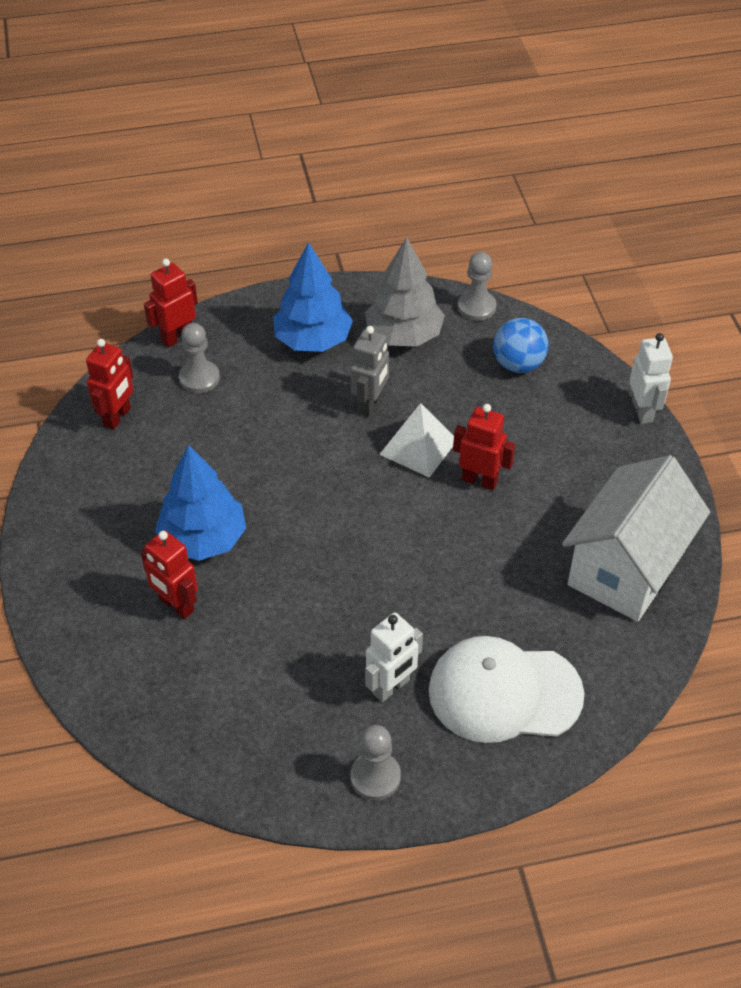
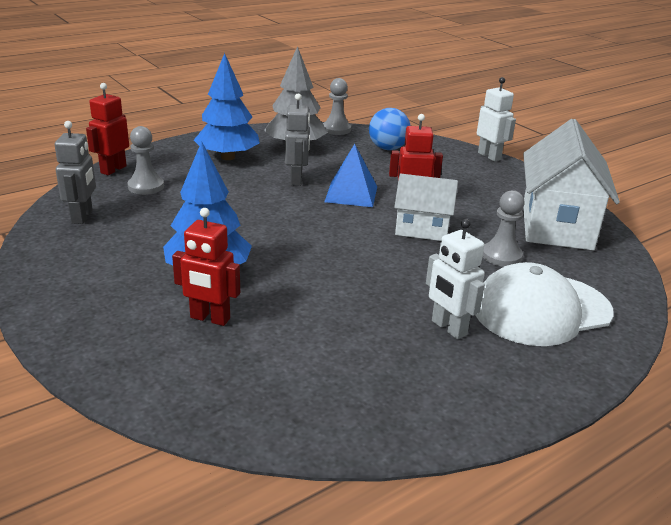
camera: 25 degrees left, 20 degrees down
red robot [86,339,133,430] -> grey robot [55,121,96,224]
grey pawn [351,725,401,800] -> grey pawn moved to [483,190,525,267]
white robot [365,613,423,702] -> white robot turned 120 degrees clockwise [426,219,485,339]
white pyramid [379,403,454,478] -> blue pyramid [324,144,377,207]
none -> white house [394,173,458,241]

